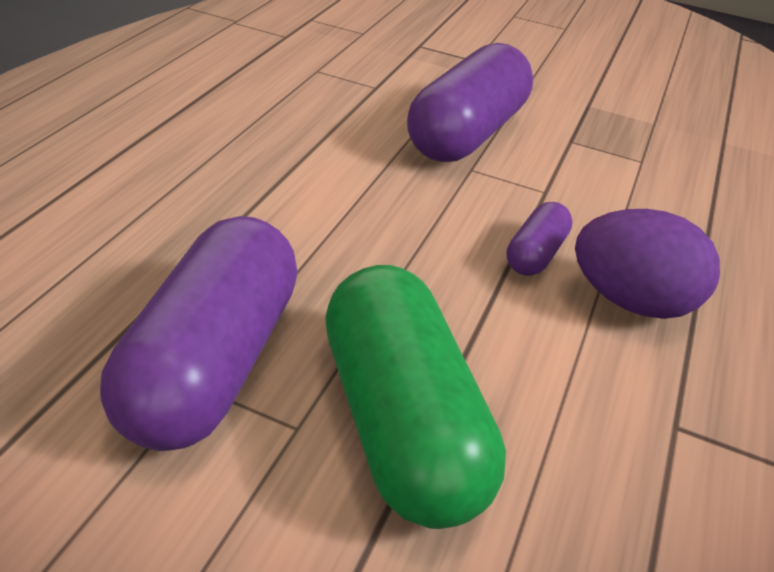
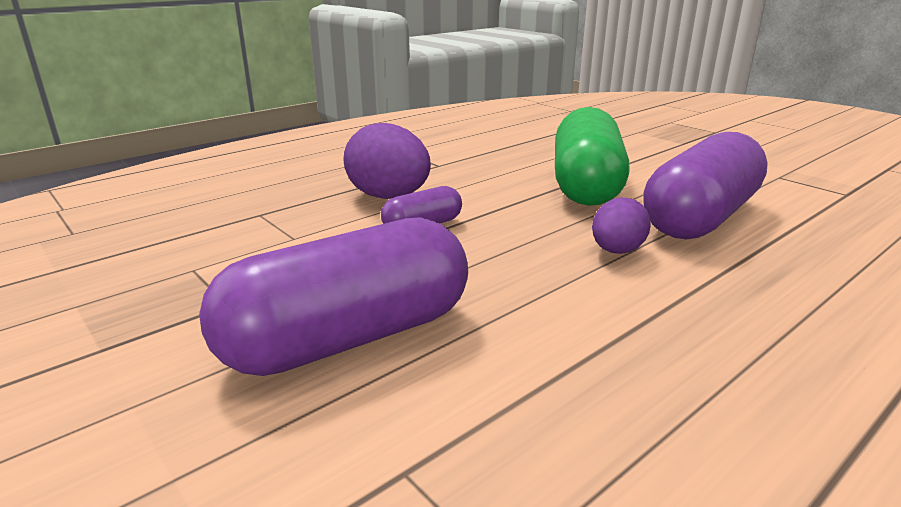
camera: 150 degrees left, 15 degrees down
none -> purple egg [592,198,651,254]

